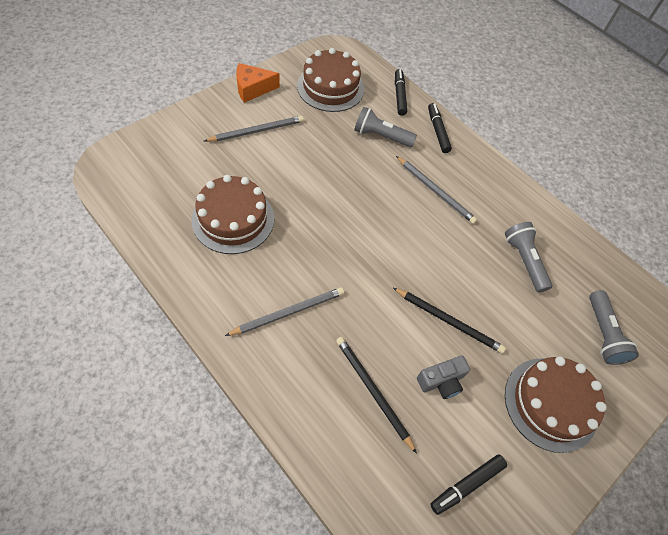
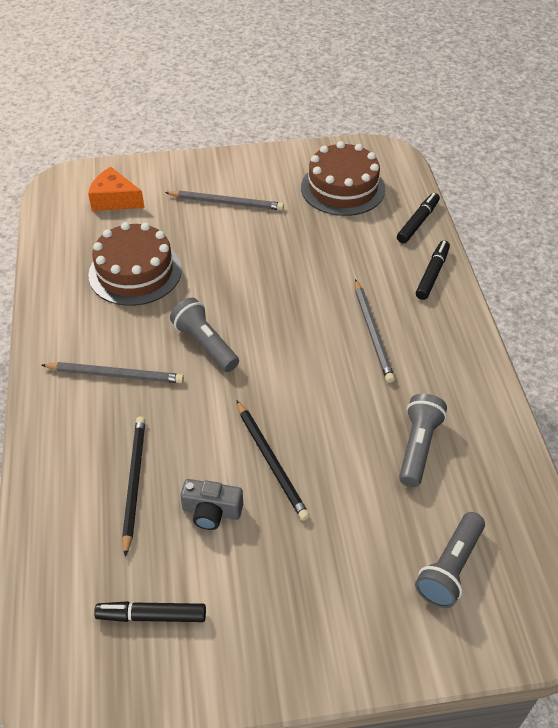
camera: 40 degrees right, 10 degrees down
orange cheese [236,63,280,103] -> orange cheese moved to [88,167,144,211]
grey flashlight [354,107,417,147] -> grey flashlight moved to [170,298,239,372]
brown cake [505,356,607,453] -> none

